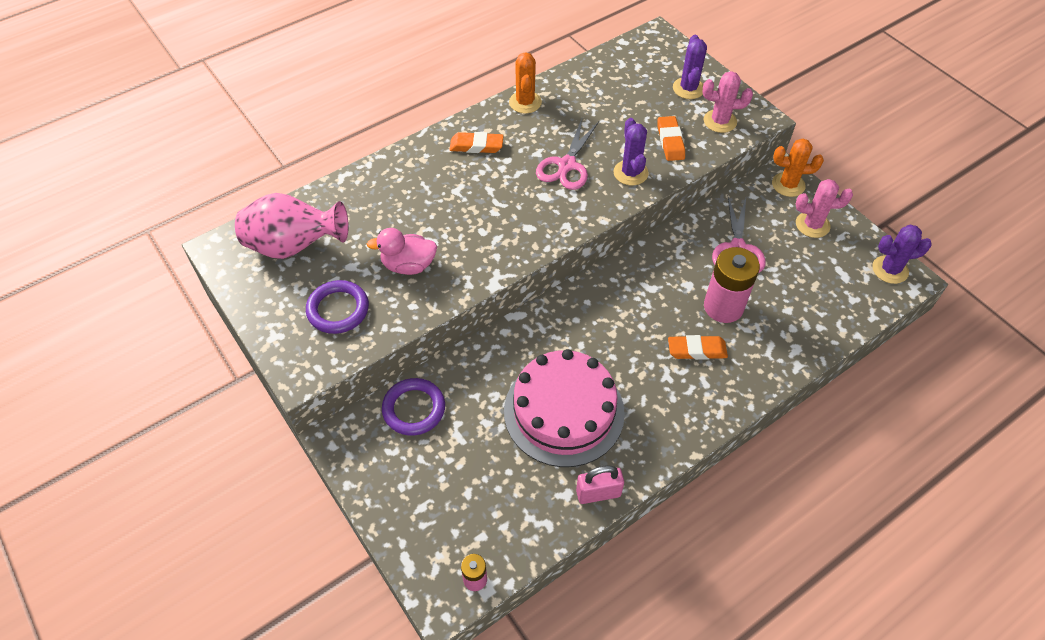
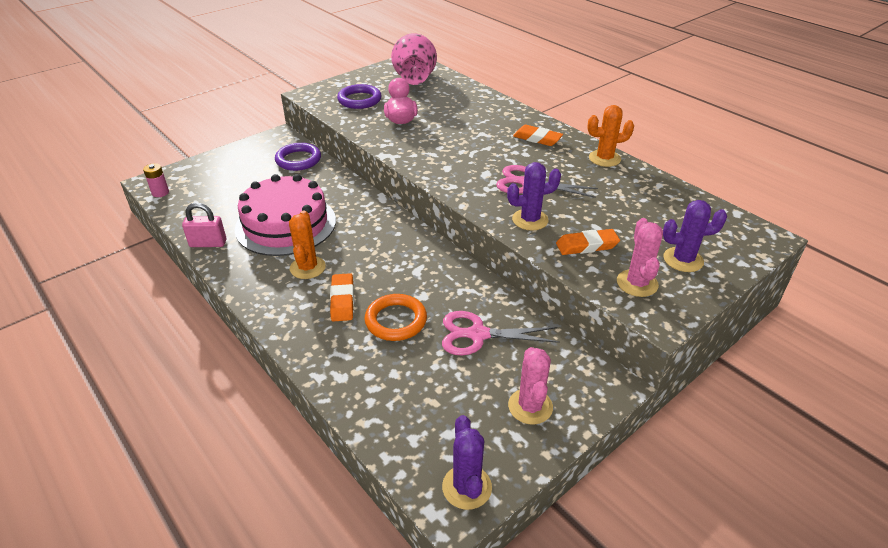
camera: 85 degrees right, 15 degrees down
orange eraser [449,132,504,153] -> orange eraser turned 60 degrees counterclockwise [513,125,563,146]
pink padlock [576,465,624,504] -> pink padlock turned 75 degrees counterclockwise [182,202,226,247]
pink battery [704,247,760,323] -> orange ring [365,294,427,341]
orange cactus [772,139,824,197] -> orange cactus moved to [289,211,326,279]

